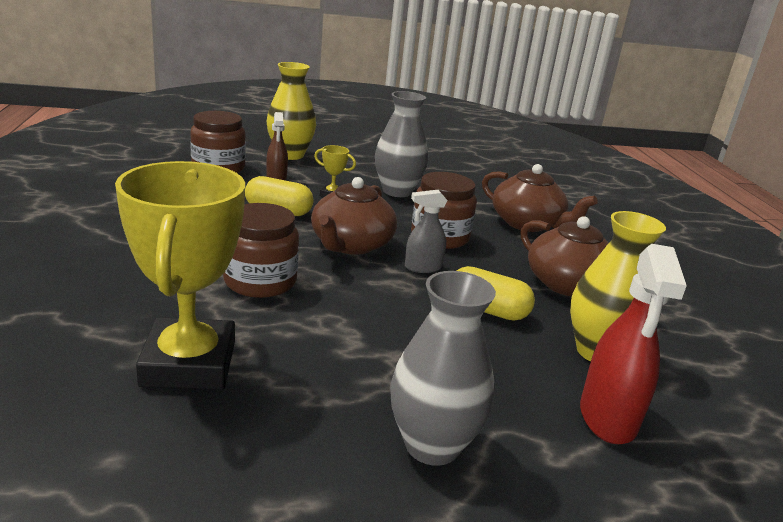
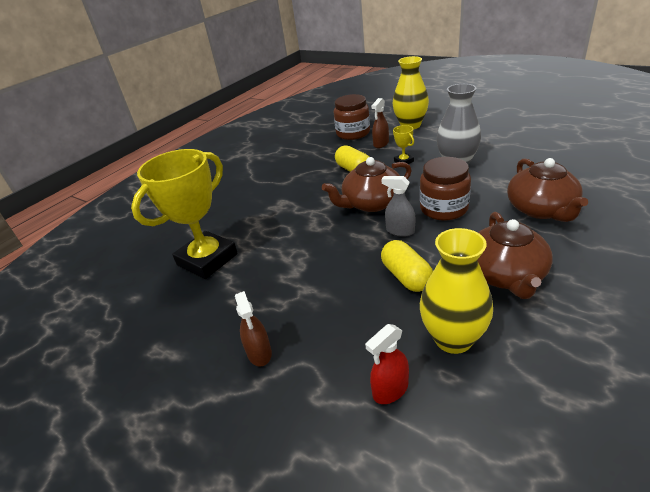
camera: 50 degrees right, 10 degrees up
brown jar [223,203,299,298] -> none
grey vase [390,271,496,466] -> brown spray bottle [235,291,272,367]
red spray bottle [580,244,687,444] -> red spray bottle [365,324,409,404], size x0.60

